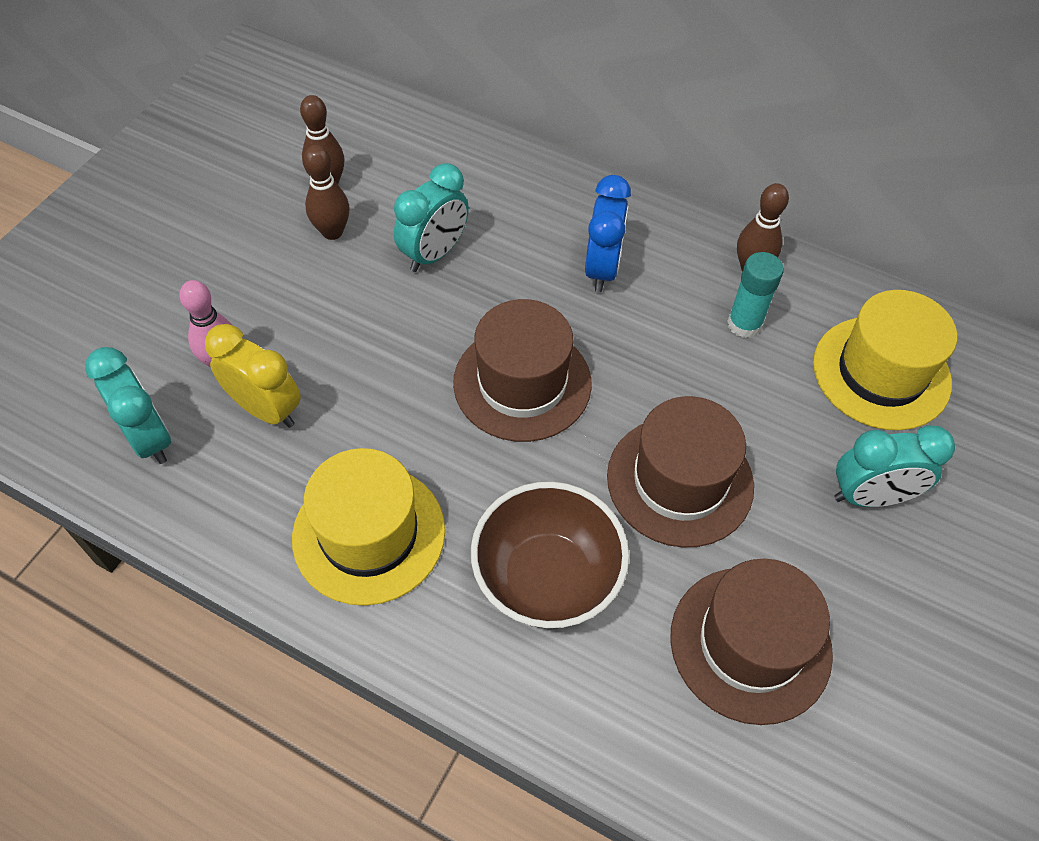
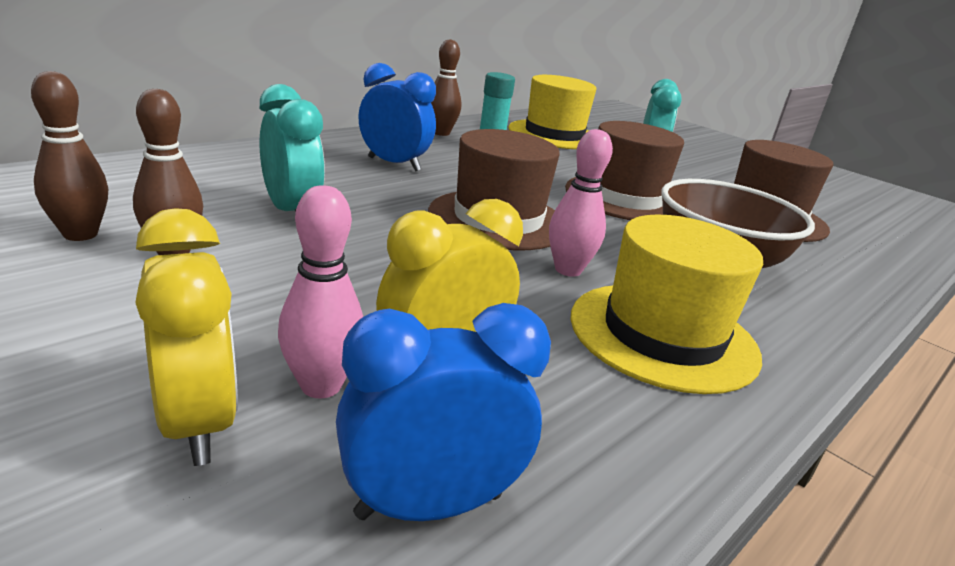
camera: 75 degrees left, 30 degrees down
turquoise clock [85,347,171,464] -> blue clock [336,303,551,521]
none -> yellow clock [135,208,238,466]
none -> pink bowling pin [549,129,613,277]

